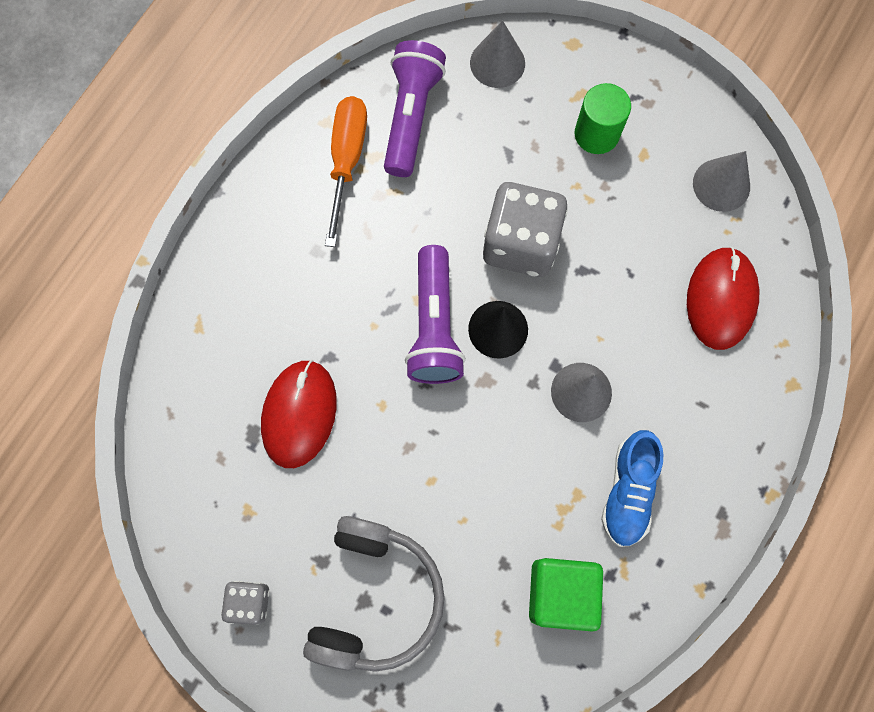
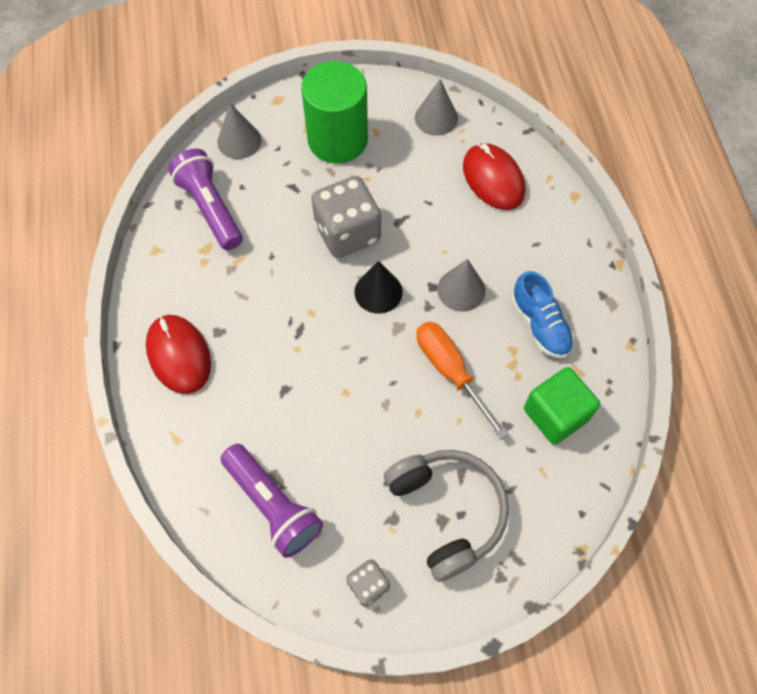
camera: 40 degrees left, 10 degrees down
red mouse [261,360,337,468] -> red mouse moved to [146,315,211,394]
orange screwdriver [325,96,367,247] -> orange screwdriver moved to [417,321,508,439]
purple flashlight [405,245,466,384] -> purple flashlight moved to [221,444,323,558]
green cylinder [574,83,631,154] -> green cylinder [301,61,368,164], size x1.71

